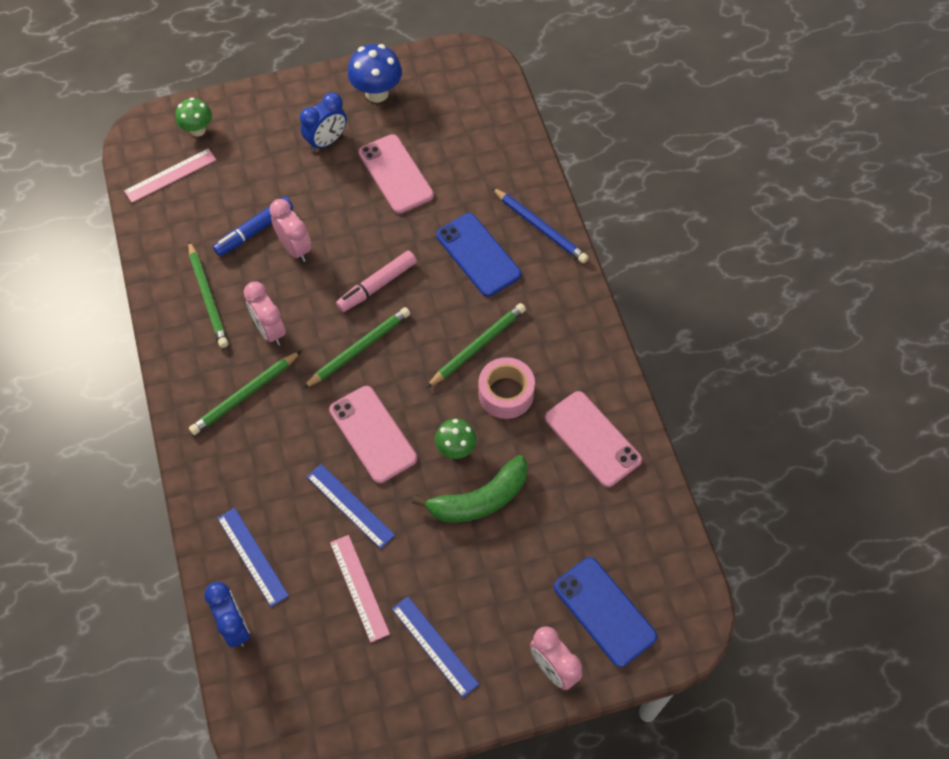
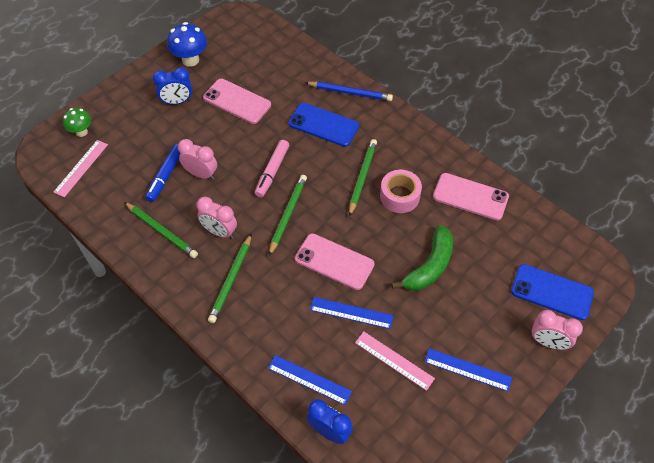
camera: 30 degrees left, 5 degrees down
blue clock [300,93,347,152] -> blue clock turned 60 degrees clockwise [153,67,192,105]
green mushroom [435,419,477,459] -> none

